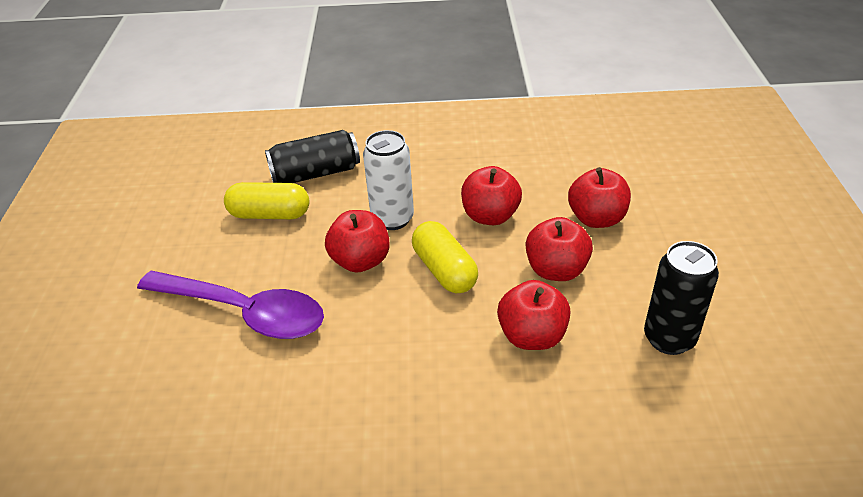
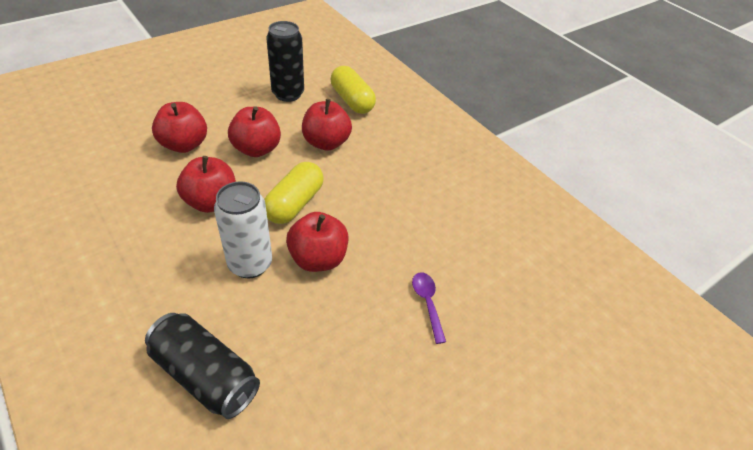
camera: 130 degrees left, 5 degrees up
purple spoon [137,271,324,339] -> purple spoon [412,272,446,344], size x0.41
yellow capsule [224,182,309,219] -> yellow capsule moved to [331,66,376,114]

